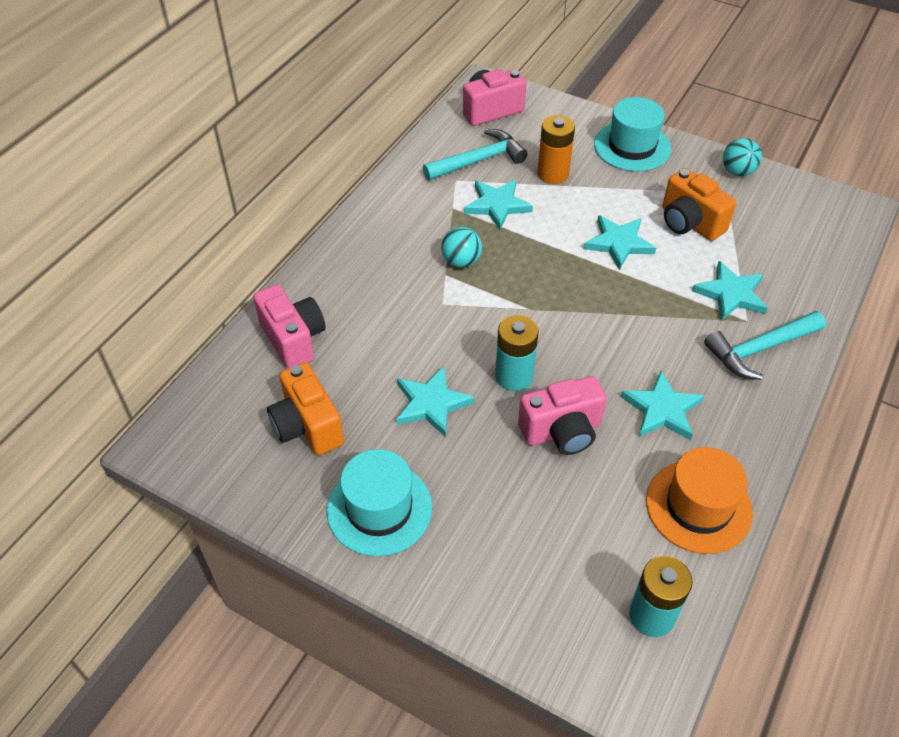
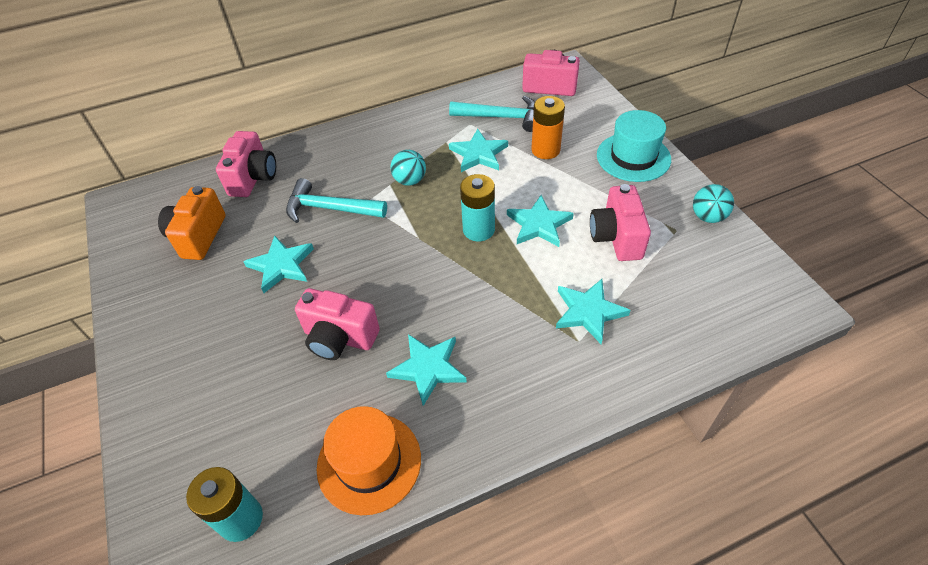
camera: 40 degrees right, 0 degrees up
turquoise hat [327,449,432,556] -> none
turquoise battery [495,315,539,391] -> turquoise battery moved to [460,174,495,241]
orange camera [663,168,736,241] -> pink camera [590,184,651,261]
turquoise hammer [704,311,826,380] -> turquoise hammer moved to [286,178,387,223]

